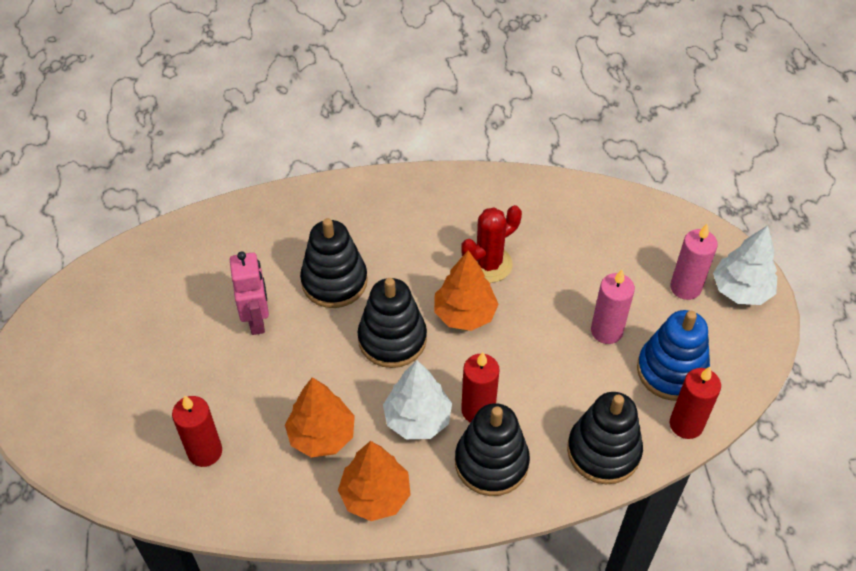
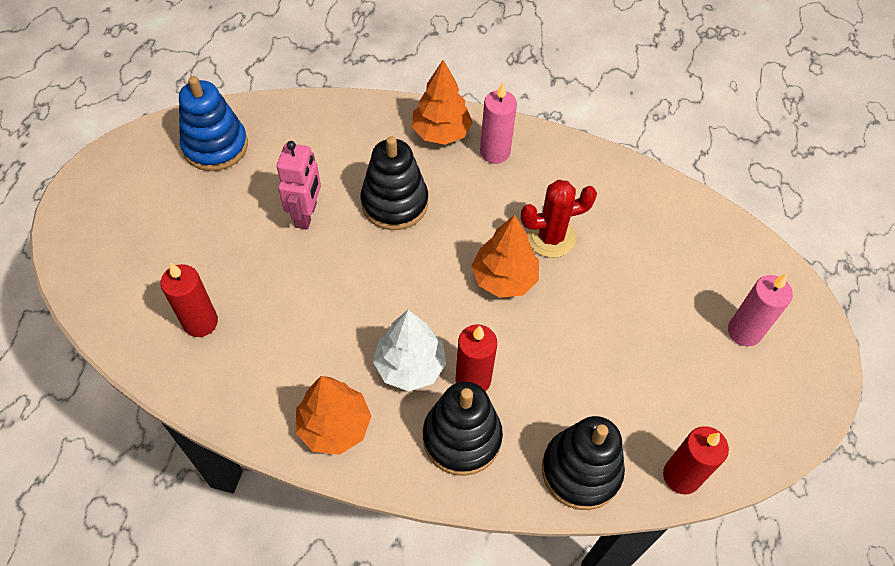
camera: 20 degrees right, 5 degrees up
orange tree [285,377,355,457] -> orange tree moved to [412,60,473,145]
black stacking toy [357,278,427,368] -> none
pink candle [591,269,635,344] -> pink candle moved to [480,82,517,164]
blue stacking toy [637,310,710,401] -> blue stacking toy moved to [179,76,248,171]
white tree [713,225,777,305] -> none

